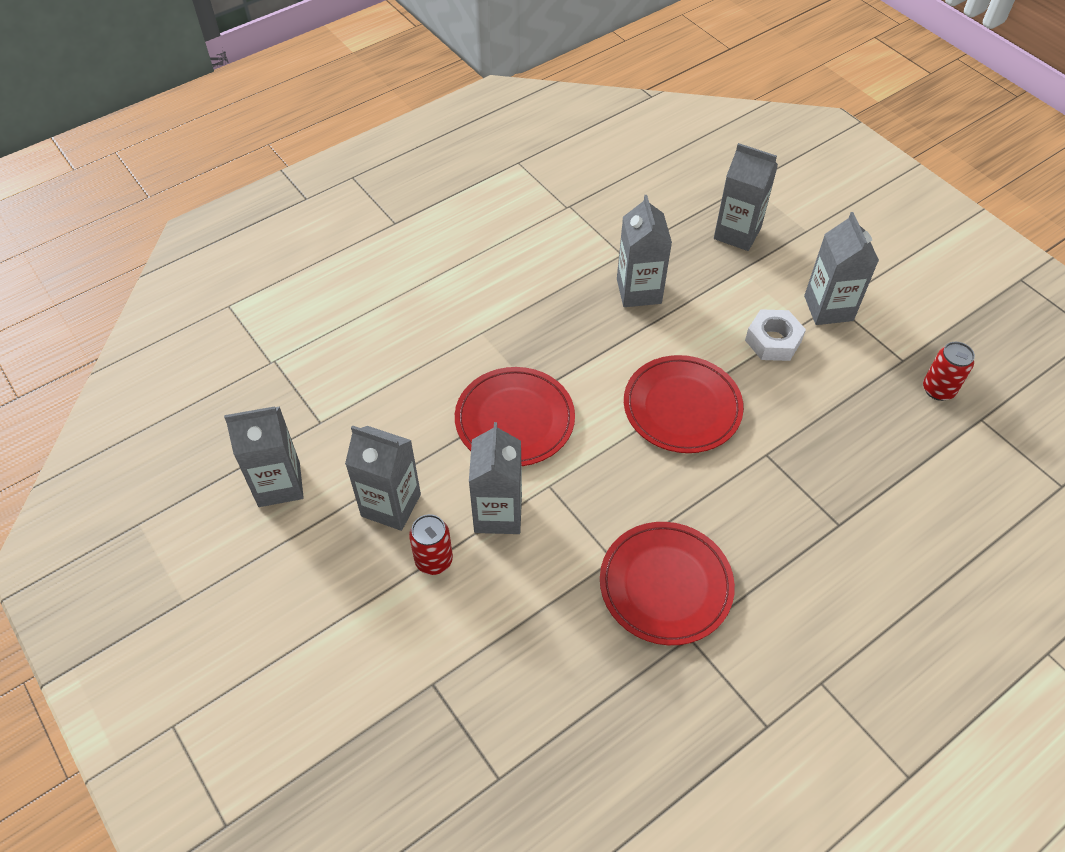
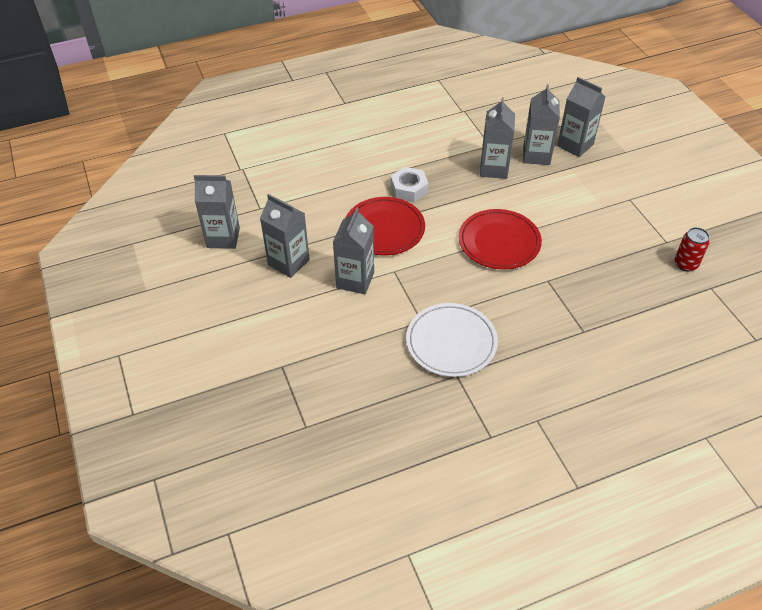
camera: 15 degrees right, 5 degrees down
red can [409,514,453,575] -> none
red plate [600,522,735,645] -> white plate [406,303,498,377]
white nut [745,309,806,361] -> white nut moved to [391,167,428,202]
grey carton [804,212,879,325] -> grey carton moved to [523,84,560,165]

